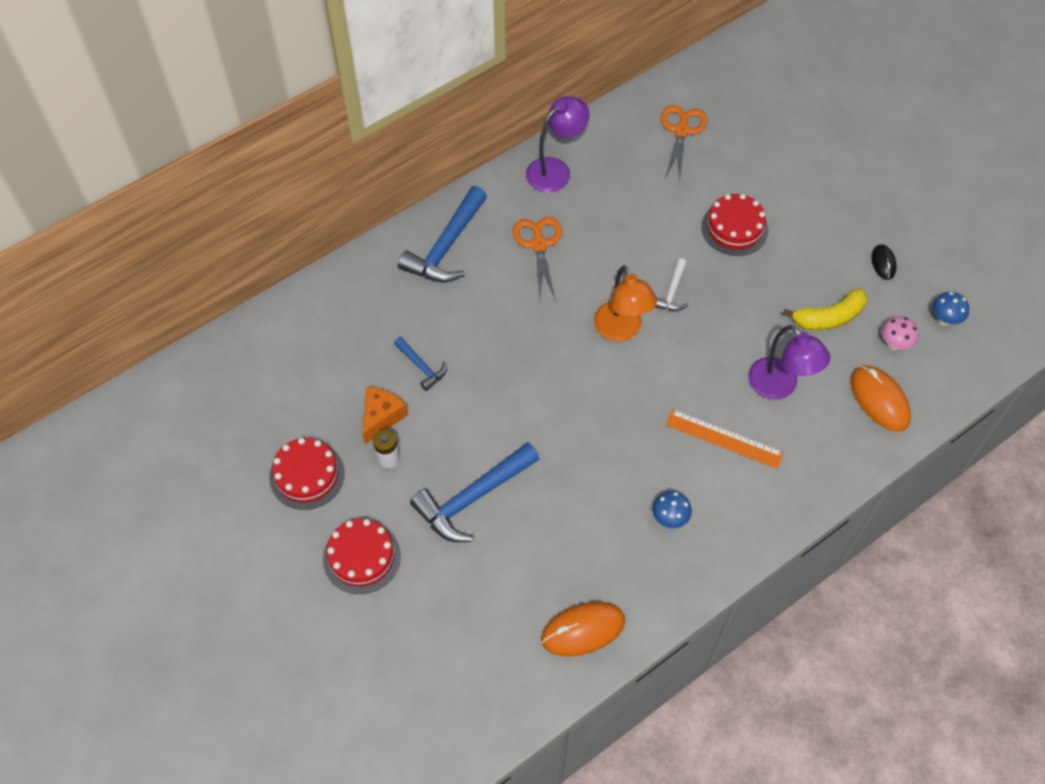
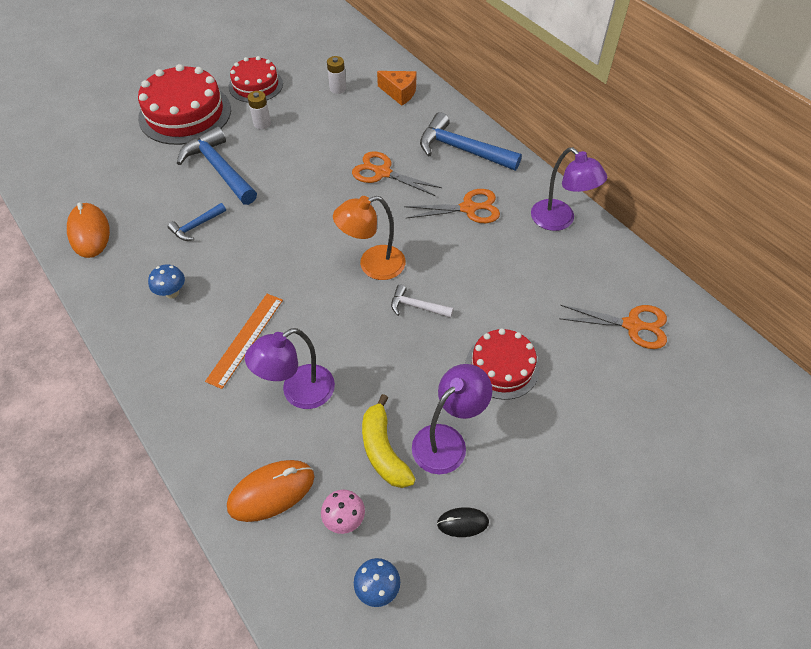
camera: 90 degrees right, 5 degrees down
red cake [323,519,401,594] -> red cake [138,64,231,145], size x1.63
orange cheese [362,387,408,444] -> orange cheese moved to [377,71,416,106]
blue hammer [394,337,447,391] -> blue hammer moved to [168,203,226,241]
none -> white battery [327,56,346,94]
none -> orange scissors [352,151,442,196]
none -> purple lamp [412,364,492,474]

